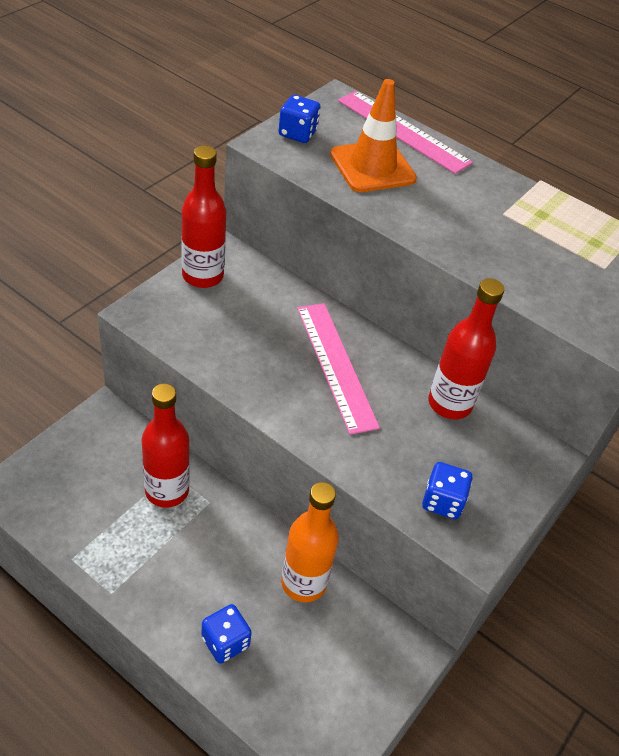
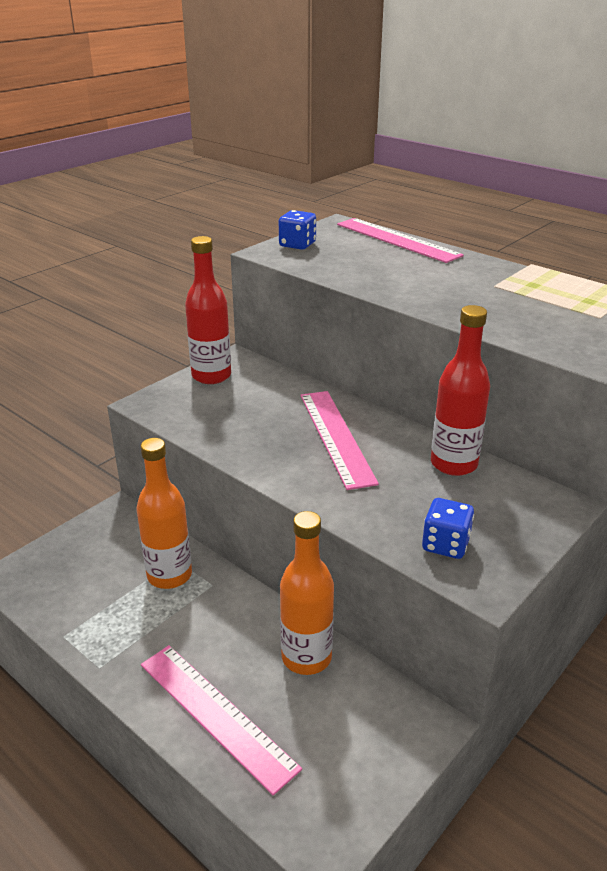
camera: 10 degrees right, 15 degrees down
red bottle [142,384,190,508] -> orange bottle [136,438,192,589]
blue dice [201,604,252,664] -> pink ruler [141,645,302,796]
orange traffic cone [330,79,417,192] -> none

